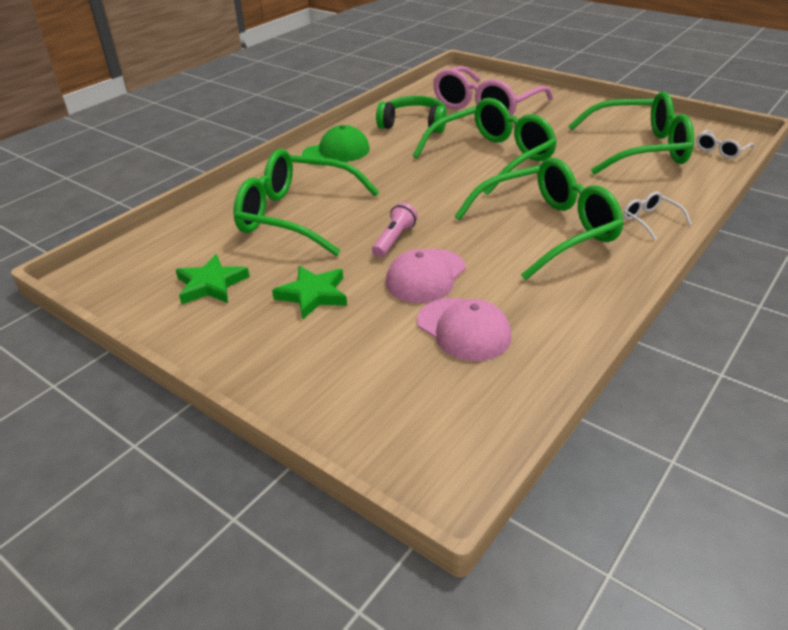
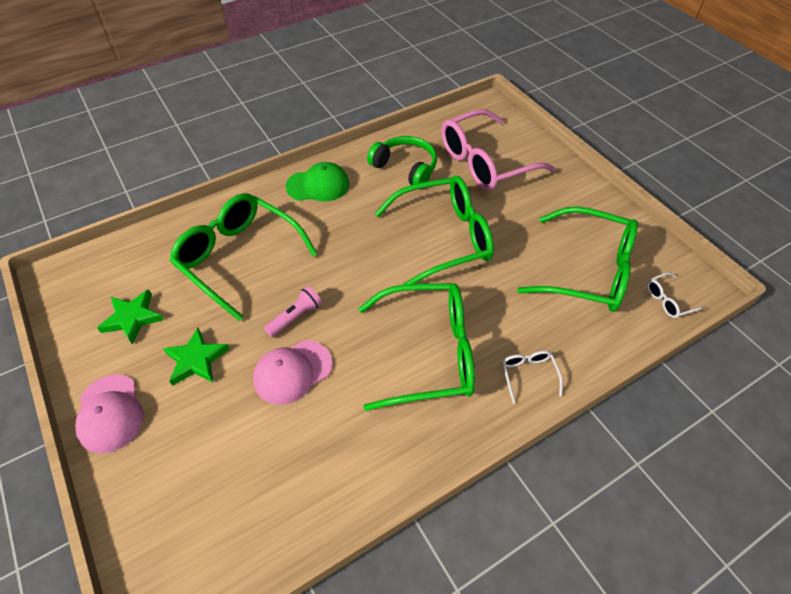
camera: 20 degrees right, 15 degrees up
pink cap [417,298,511,361] -> pink cap moved to [75,374,144,453]

